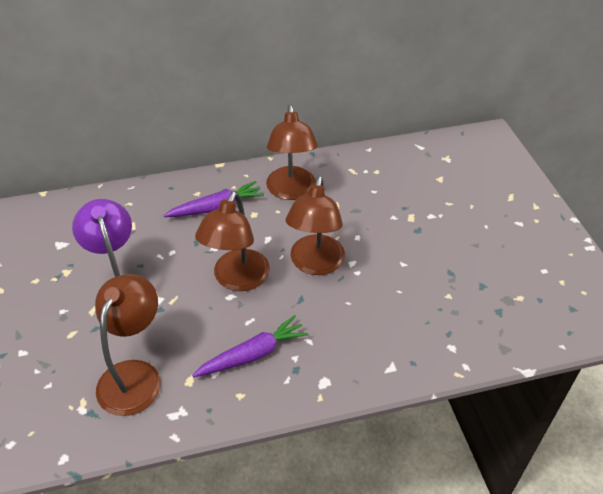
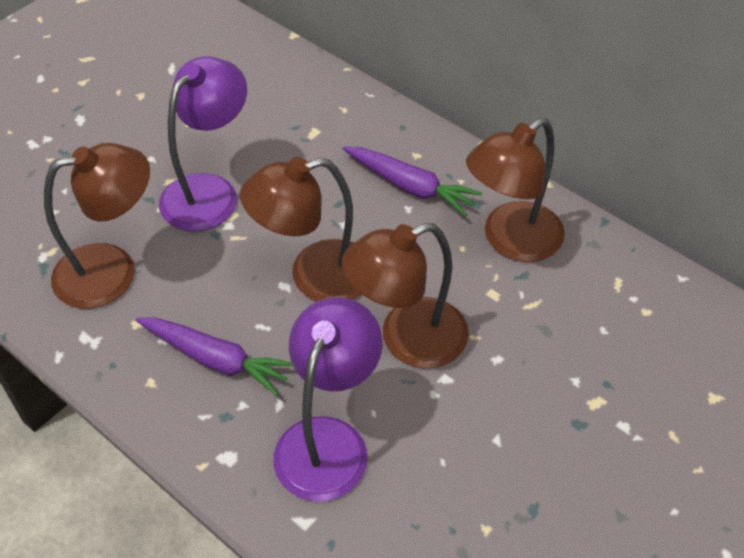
camera: 55 degrees right, 5 degrees up
none -> purple lamp [273,297,383,502]

